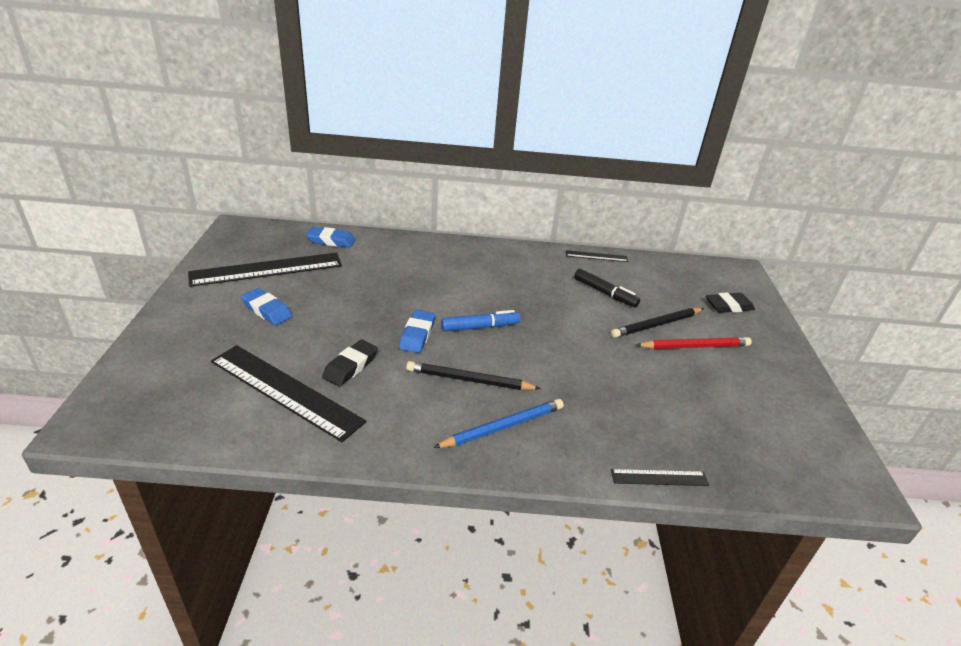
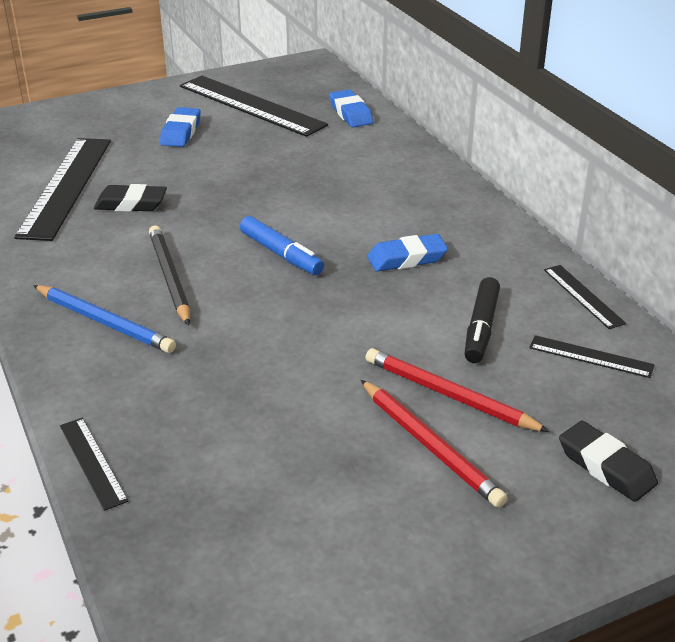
camera: 65 degrees right, 0 degrees up
blue eraser [399,310,435,353] -> blue eraser moved to [367,234,448,272]
black pencil [611,308,704,338] -> red pencil [365,348,550,432]
none -> black ruler [529,335,654,378]

